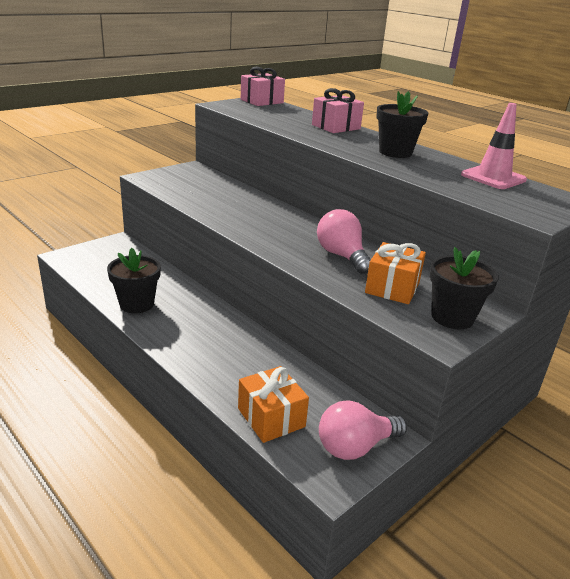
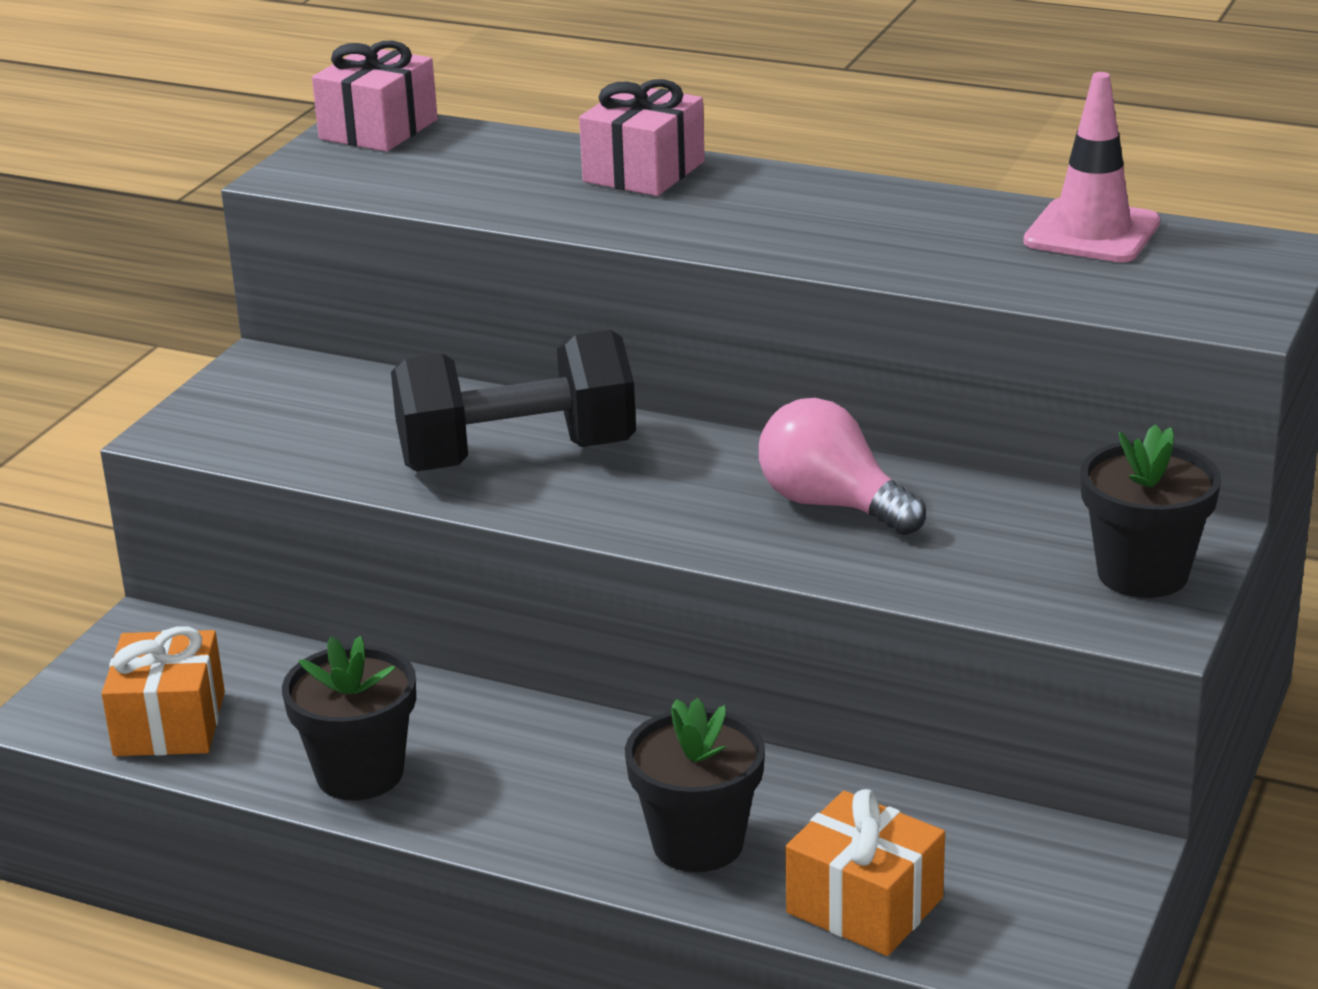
camera: 20 degrees left, 0 degrees up
pink light bulb [319,400,407,460] -> none
orange gift [365,242,426,304] -> orange gift moved to [102,626,225,756]
black flower pot [376,91,428,158] -> black flower pot moved to [625,698,765,872]
none -> black dumbbell [391,330,636,472]

